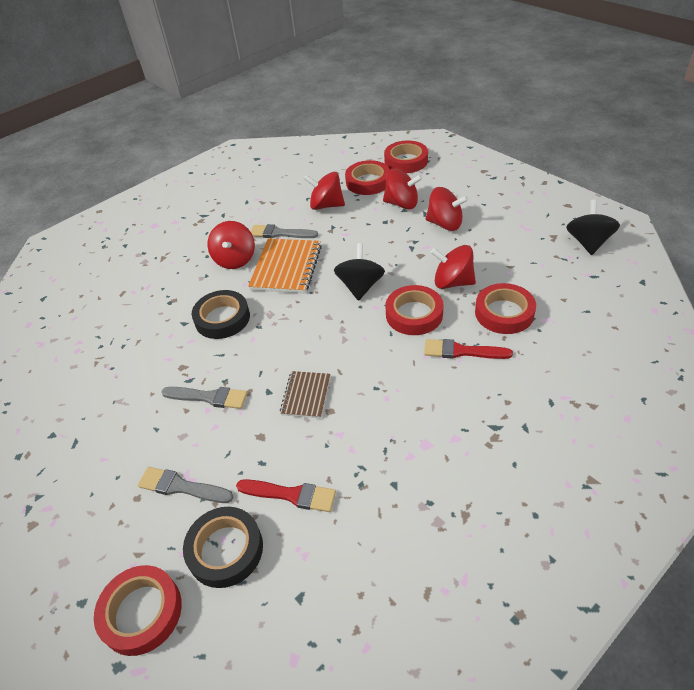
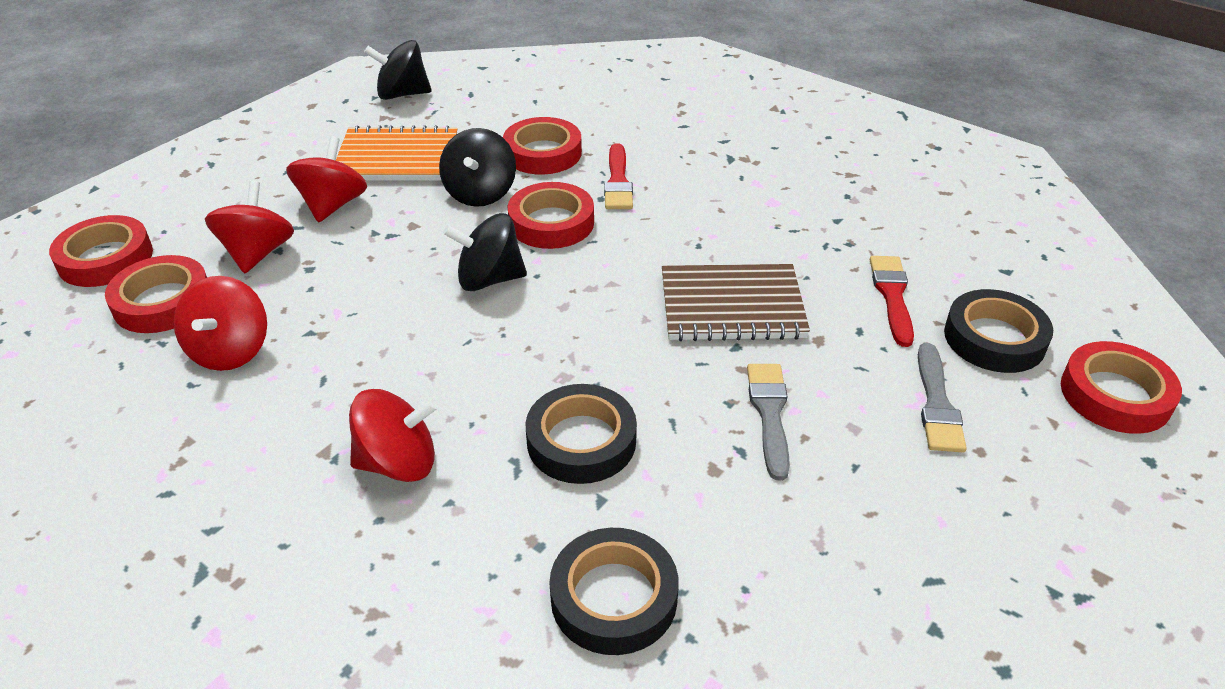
camera: 105 degrees left, 5 degrees down
orange notebook [248,238,322,293] -> orange notebook moved to [336,125,458,180]
grey brush [251,224,318,238] -> none
brown notebook [280,371,330,418] -> brown notebook [662,264,810,341], size x1.69
red spinning top [430,245,476,289] -> black spinning top [439,128,516,207]
none -> black tape [549,528,679,655]

